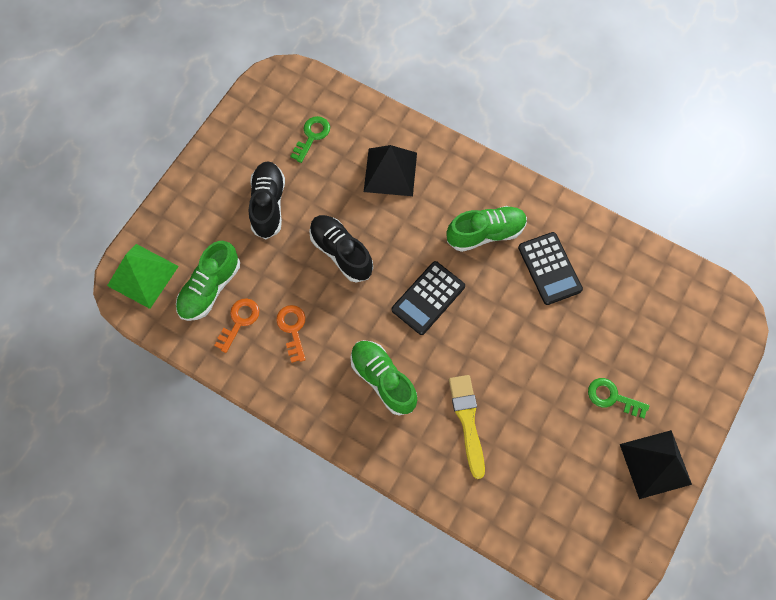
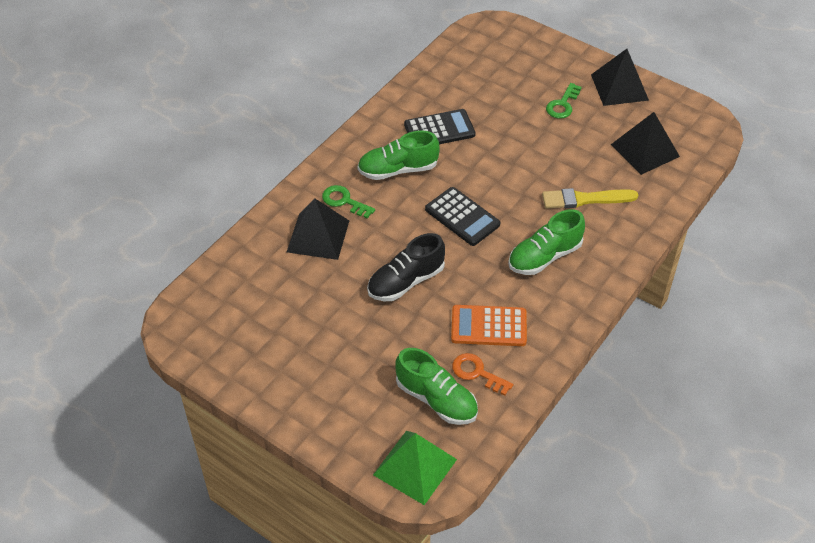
camera: 85 degrees left, 20 degrees down
black shoe [249,161,285,239] -> none
orange key [276,305,306,363] -> orange calculator [451,305,527,346]
green key [290,116,330,163] -> green key moved to [322,185,375,219]
green shoe [447,206,527,252] -> green shoe turned 90 degrees counterclockwise [357,130,439,180]
none -> black pyramid [611,112,680,175]

